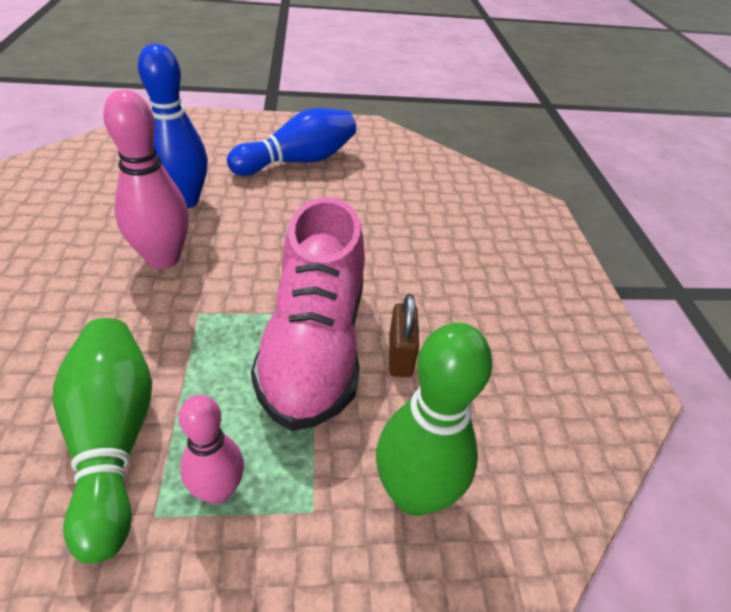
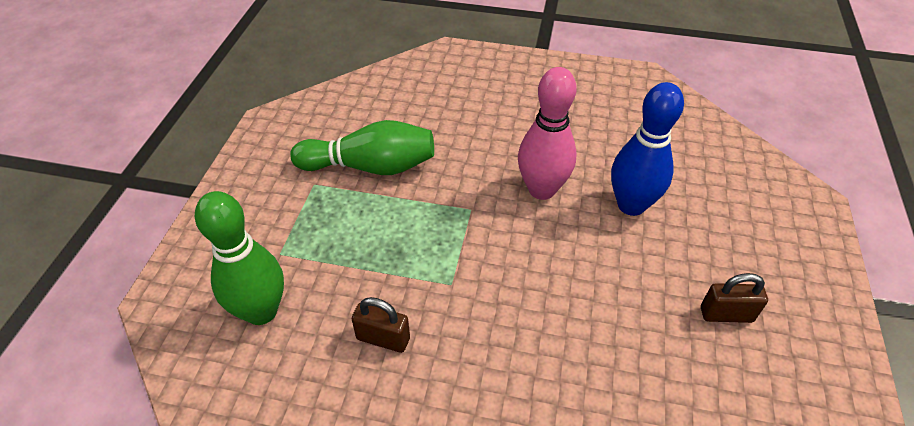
camera: 110 degrees right, 5 degrees up
pink bowling pin [179,395,244,504] -> none
blue bowling pin [227,108,356,176] -> brown padlock [701,273,768,323]
pink shoe [251,197,365,431] -> none

